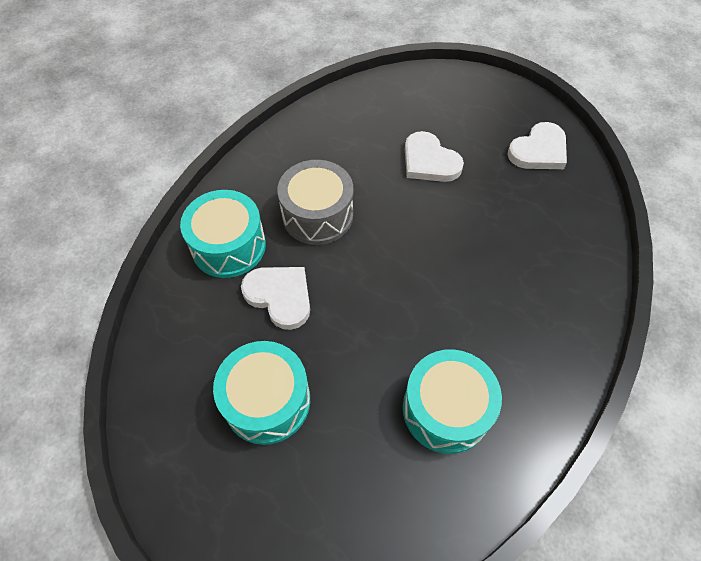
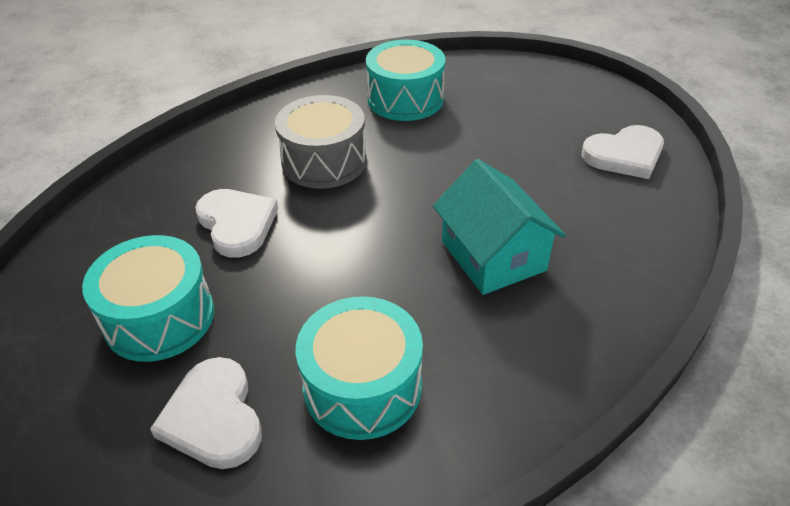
camera: 20 degrees right, 15 degrees down
turquoise drum [180,190,266,278] -> turquoise drum moved to [366,40,445,121]
white heart [405,131,464,182] -> white heart moved to [150,357,262,469]
none -> turquoise house [433,159,566,295]

